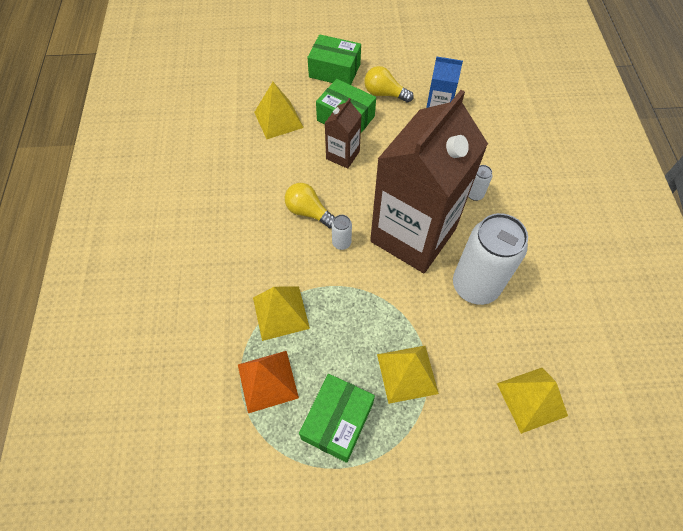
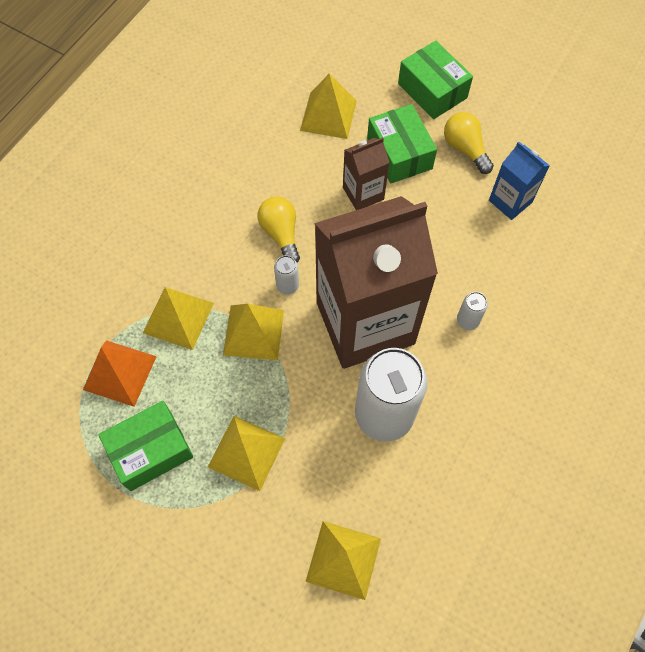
camera: 35 degrees right, 5 degrees up
none -> yellow pyramid [223,304,284,360]

